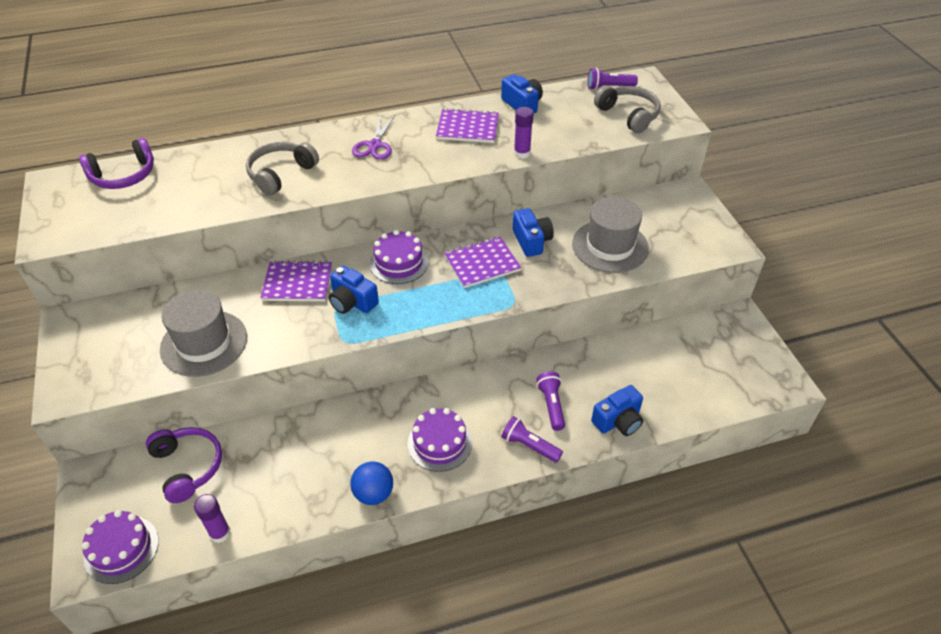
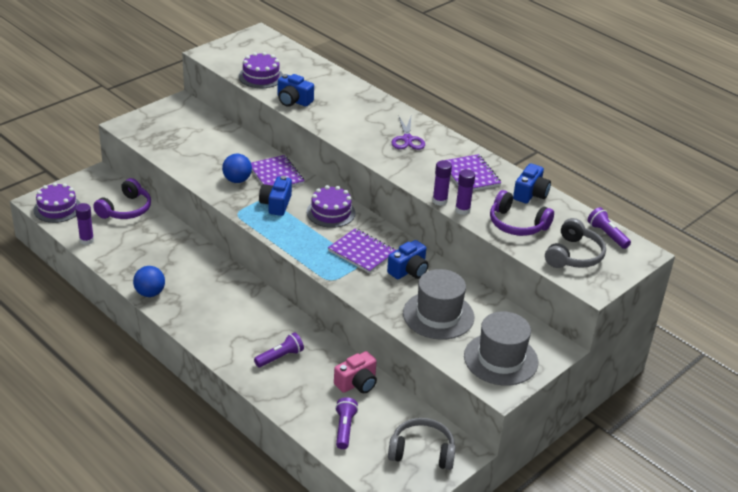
camera: 60 degrees right, 10 degrees down
purple headphones [79,138,154,189] -> purple headphones moved to [490,190,554,236]
grey hat [160,290,247,377] -> grey hat moved to [464,311,538,386]
grey headphones [246,142,319,196] -> grey headphones moved to [388,418,456,470]
purple scissors [352,116,395,160] -> purple scissors turned 75 degrees counterclockwise [391,115,425,150]
purple cake [407,408,472,472] -> purple cake moved to [239,52,283,88]
purple flashlight [502,416,563,463] -> purple flashlight moved to [335,397,358,449]
blue camera [591,385,643,436] -> blue camera moved to [278,74,314,107]
none -> blue ball [222,154,252,183]
none -> pink camera [334,351,377,393]
none -> purple glue stick [432,160,452,206]

